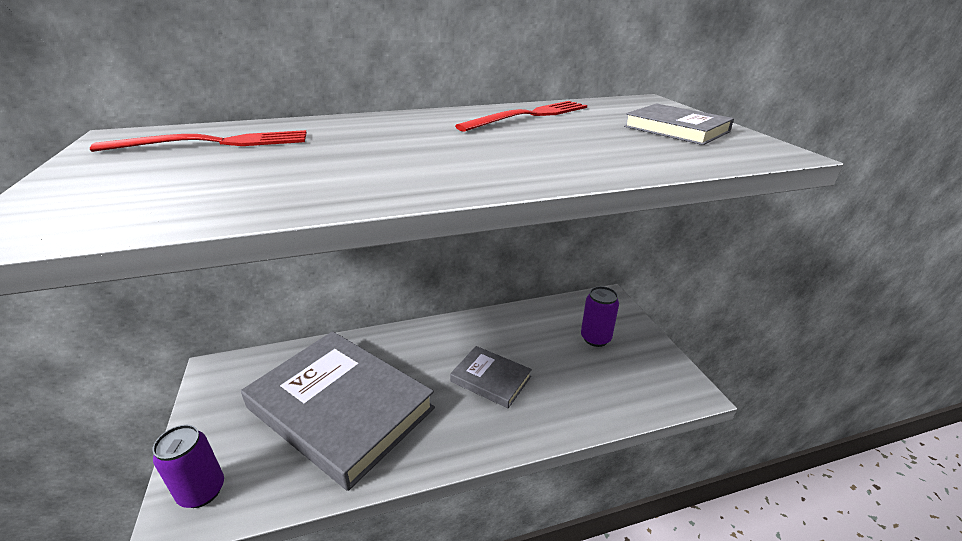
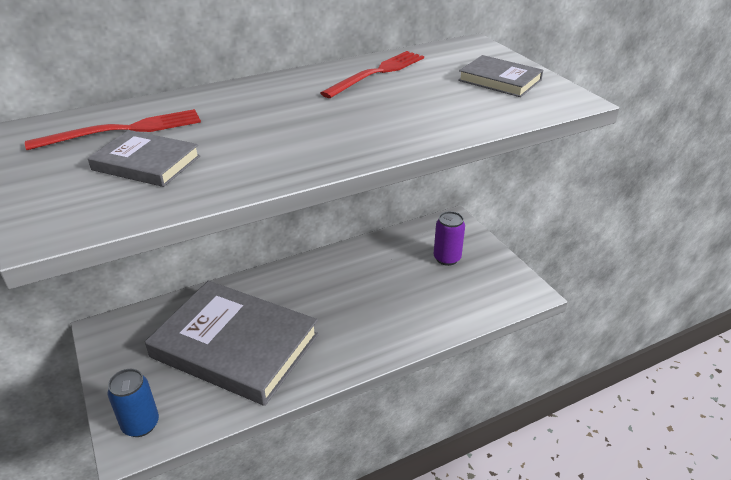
camera: 10 degrees left, 5 degrees up
purple can [152,425,224,508] -> blue can [108,369,159,437]
grey book [450,346,532,408] -> grey book moved to [88,130,200,187]

